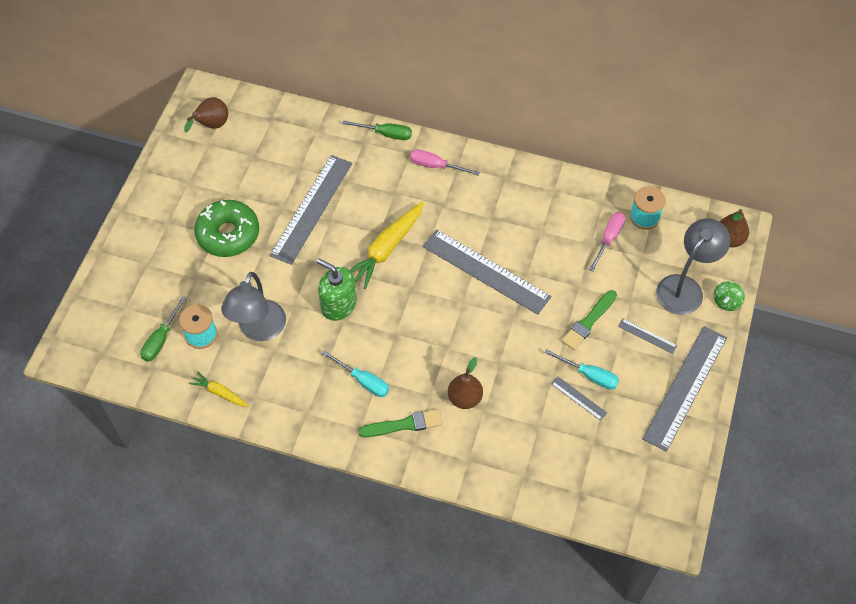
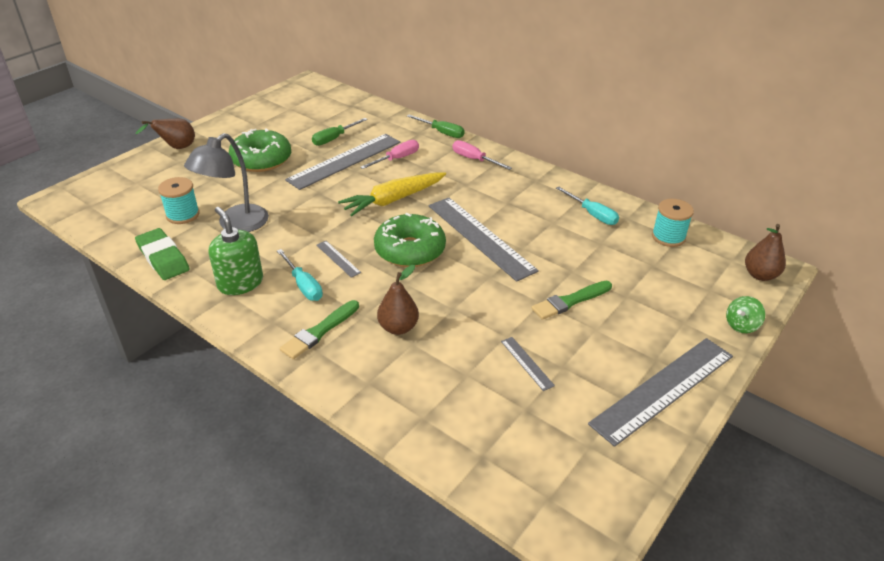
camera: 20 degrees right, 20 degrees down
green screwdriver [140,296,187,362] -> green screwdriver moved to [312,118,368,146]
brown pear [184,97,228,132] -> brown pear moved to [136,119,195,149]
yellow carrot [189,372,249,407] -> green eraser [135,228,190,280]
green soap dispenser [317,259,357,321] -> green soap dispenser moved to [209,207,263,295]
green brush [358,409,443,437] -> green brush turned 120 degrees clockwise [280,300,359,359]
turquoise screwdriver [544,349,619,390] -> turquoise screwdriver moved to [556,186,619,225]
pink screwdriver [589,212,625,271] -> pink screwdriver moved to [360,140,419,169]
grey ruler [618,319,677,354] -> grey ruler moved to [316,241,361,278]
grey lamp [656,219,730,315] -> none
none -> green donut [374,213,446,267]

